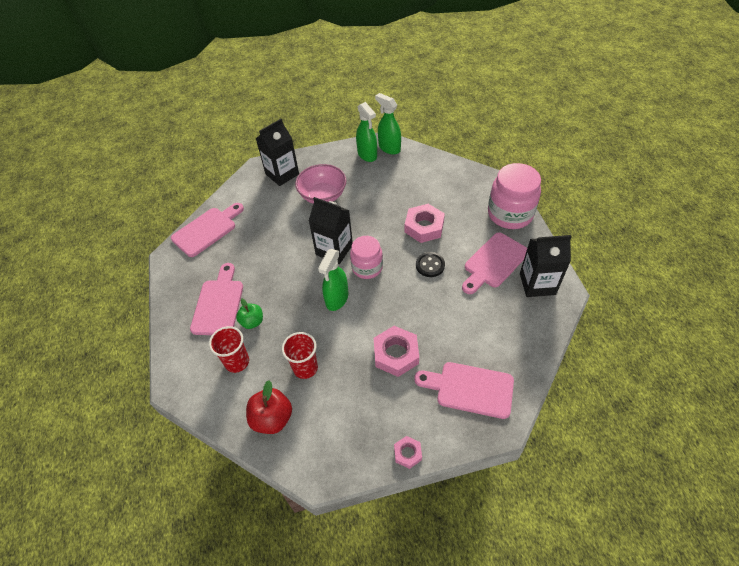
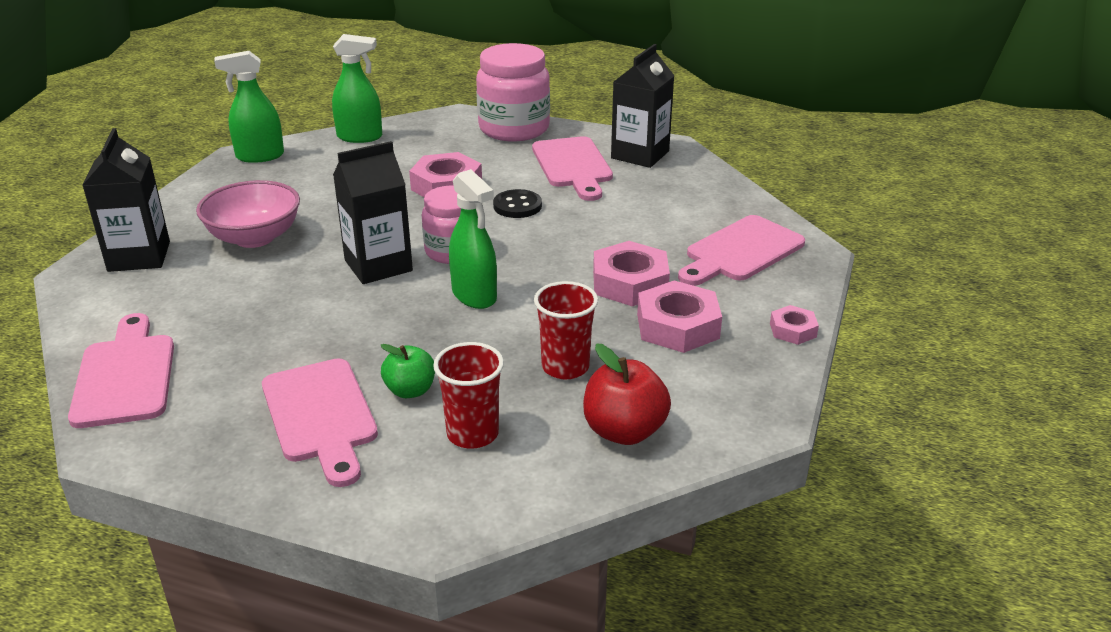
camera: 60 degrees left, 20 degrees down
pink cutting board [190,263,243,335] -> pink cutting board turned 150 degrees counterclockwise [262,358,378,487]
green spray bottle [356,102,377,162] -> green spray bottle moved to [332,34,382,143]
none -> pink nut [637,280,722,353]

